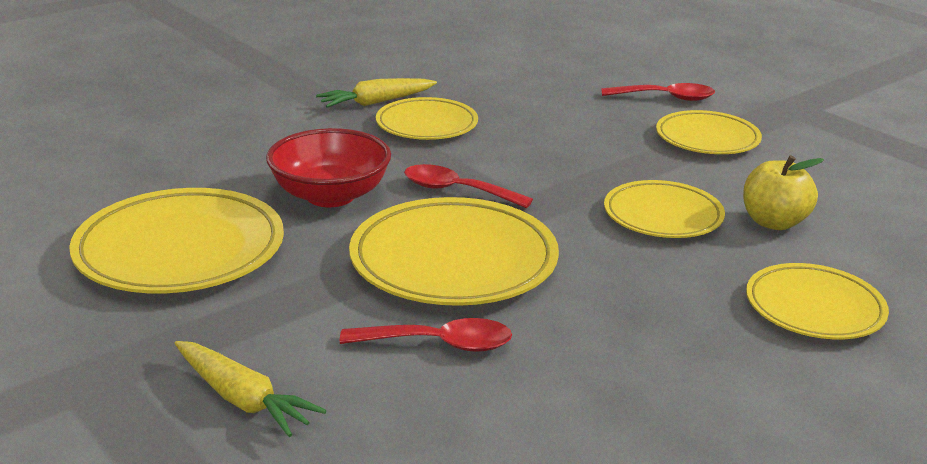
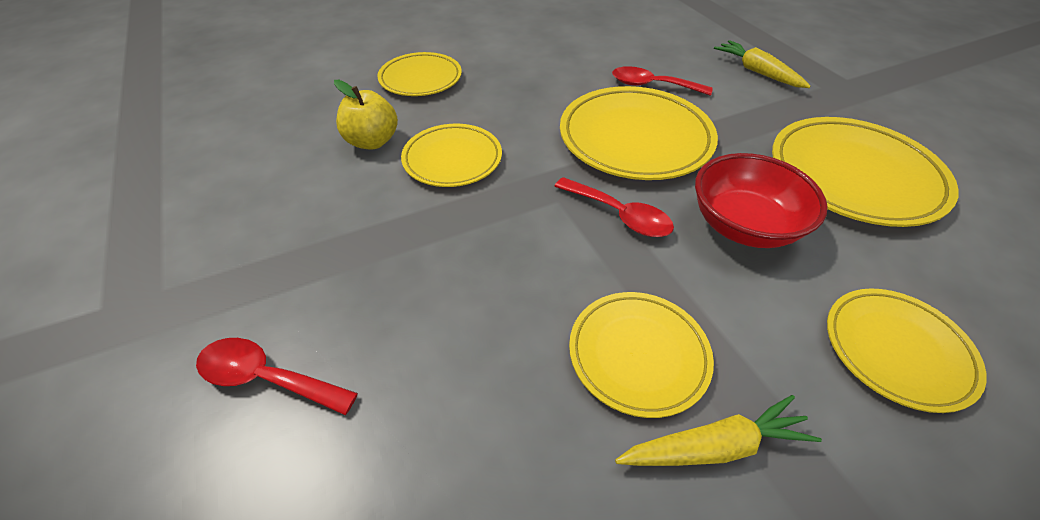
camera: 165 degrees left, 20 degrees up
yellow plate [656,110,762,154] -> yellow plate moved to [827,288,987,413]

